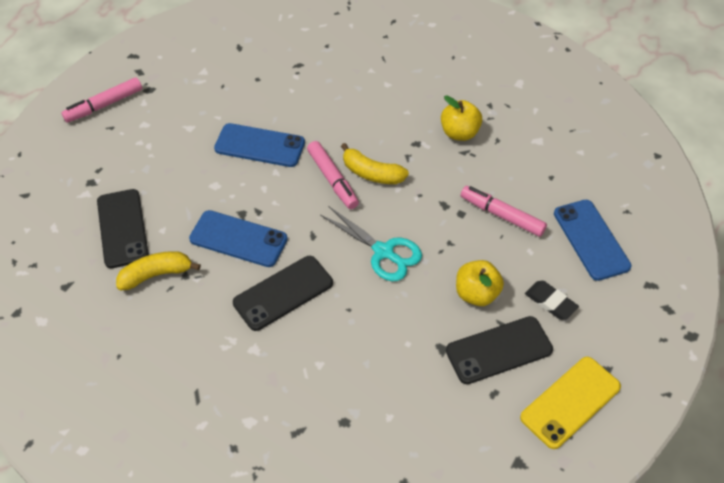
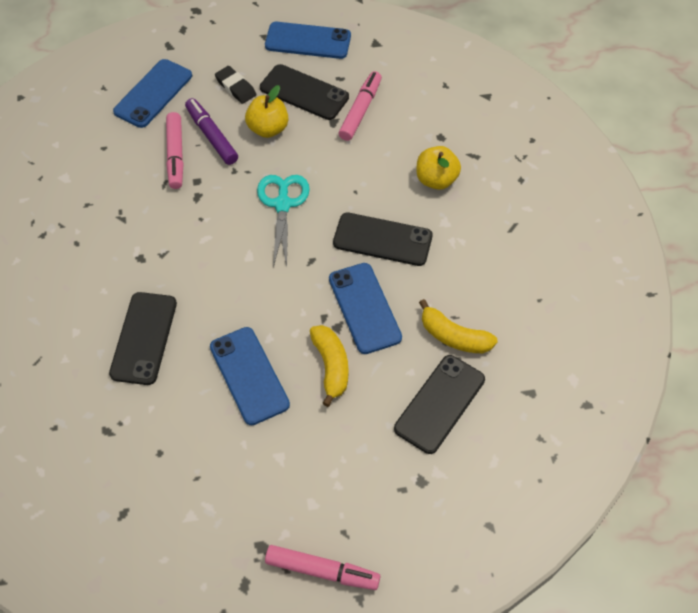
camera: 130 degrees left, 5 degrees up
pink marker [307,141,359,209] -> pink marker moved to [339,71,382,141]
yellow banana [341,143,409,184] -> yellow banana moved to [310,325,348,407]
yellow apple [441,95,482,141] -> yellow apple moved to [417,146,461,190]
yellow phone [520,357,621,449] -> blue phone [265,22,351,59]
black eraser [525,281,579,320] -> black eraser turned 45 degrees counterclockwise [215,66,256,104]
none -> black phone [109,292,177,385]
none -> purple marker [185,98,238,165]

